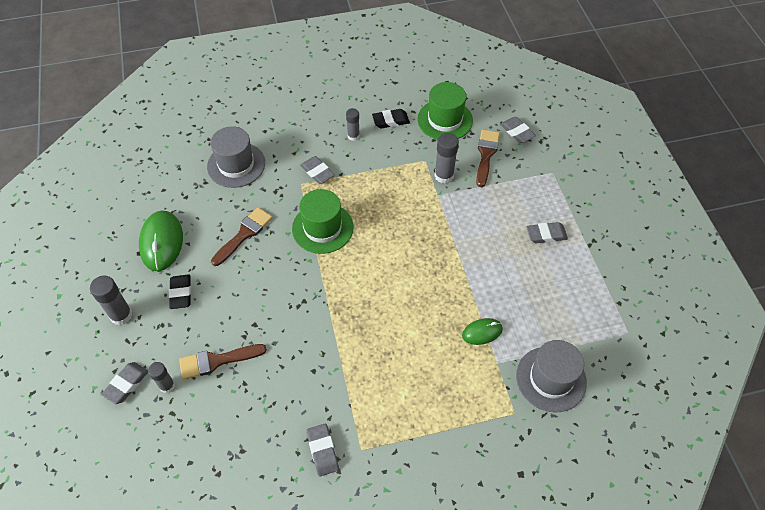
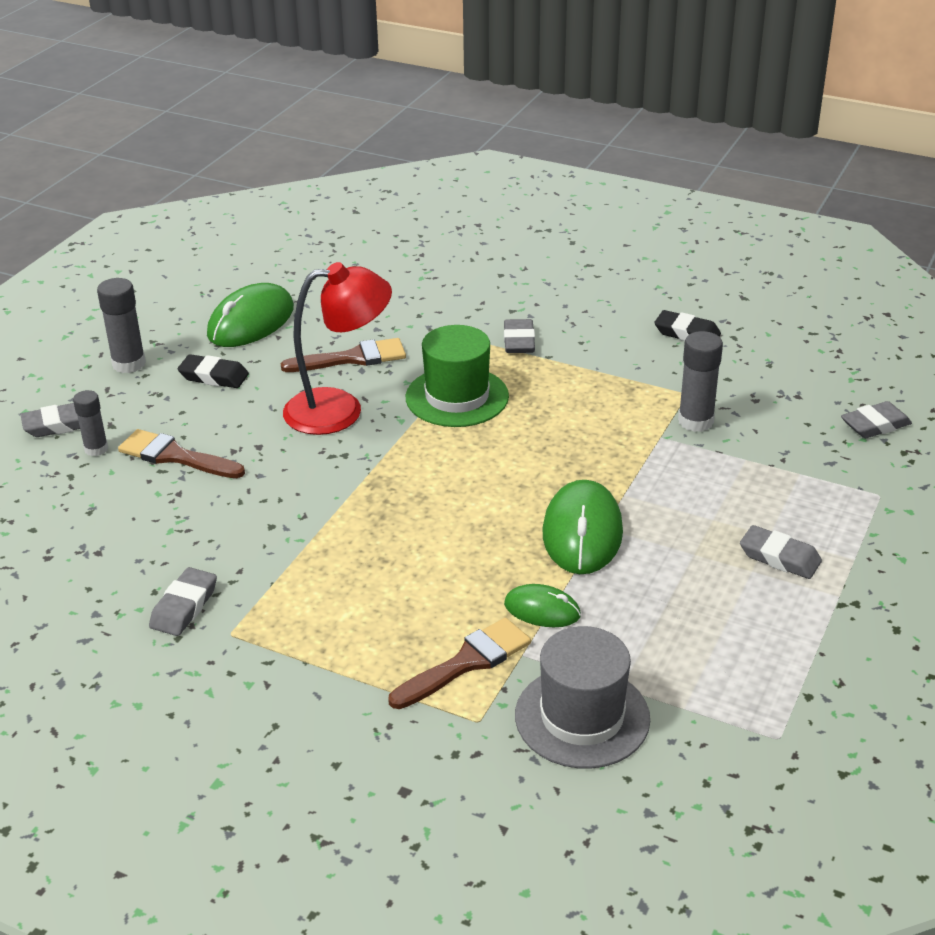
camera: 40 degrees right, 20 degrees down
black eraser [169,274,191,309] -> black eraser turned 75 degrees clockwise [178,354,249,388]
grey hat [207,126,265,188] -> none
grey glue stick [346,108,360,141] -> none
green hat [417,82,473,140] -> none
brown brush [476,130,500,187] -> brown brush moved to [388,618,531,709]
grey eraser [500,117,536,143] -> grey eraser turned 60 degrees clockwise [841,401,912,438]
none -> red lamp [283,262,392,435]
none -> green mouse [543,480,623,574]

